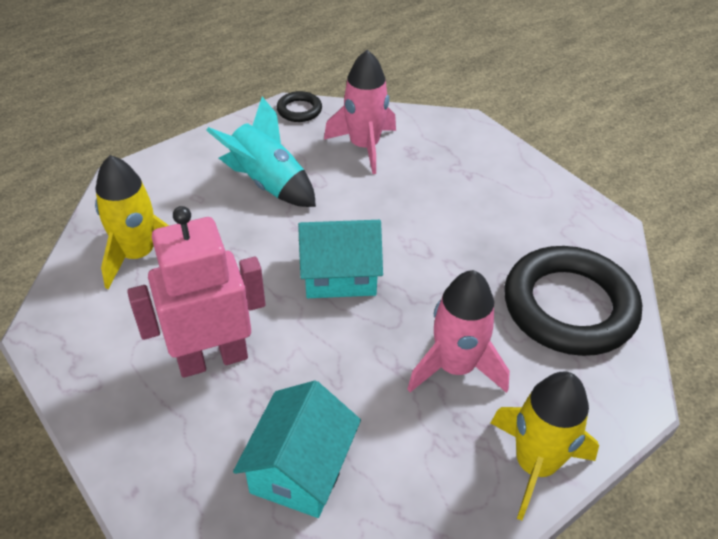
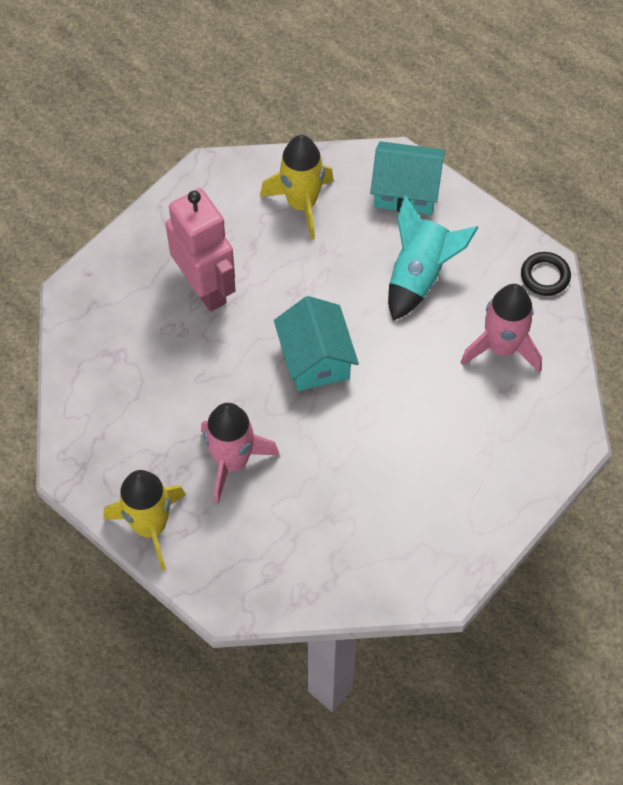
camera: 80 degrees right, 15 degrees up
turquoise house [233,380,361,518] -> turquoise house moved to [370,141,445,215]
black ring [505,246,642,356] -> none

